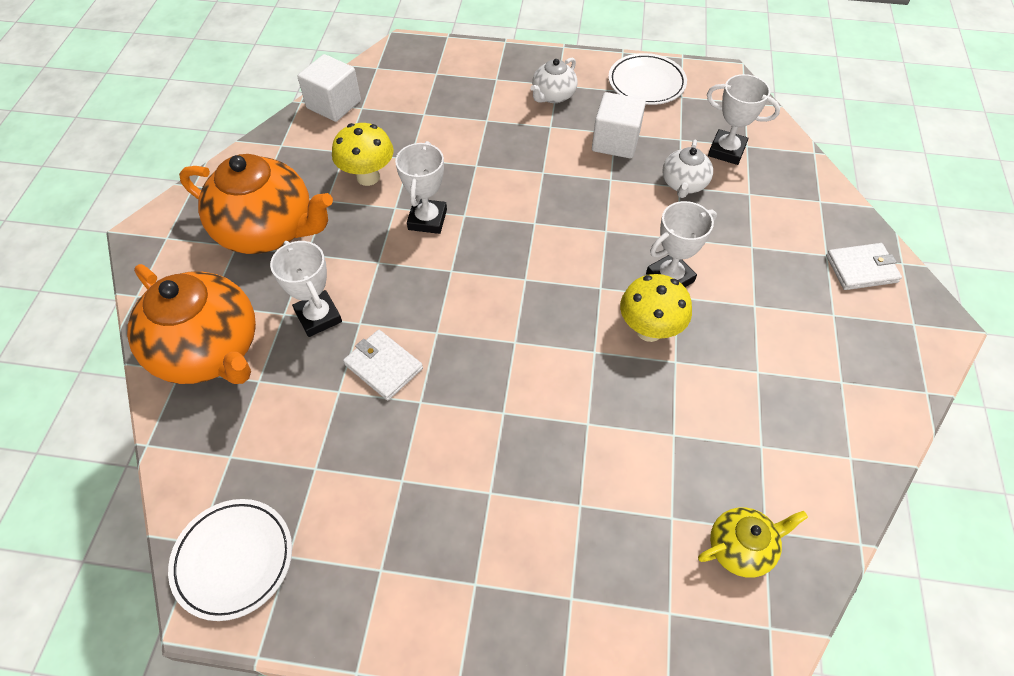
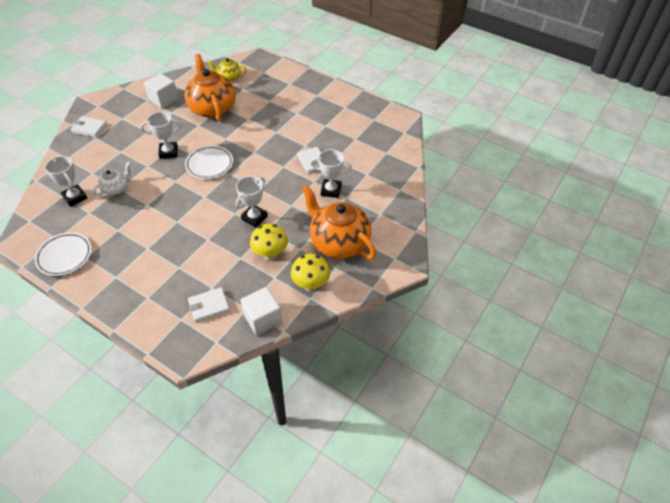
camera: 155 degrees left, 5 degrees down
orange teapot [127,264,256,384] -> orange teapot moved to [184,54,236,121]
white plate [168,499,292,621] -> white plate moved to [185,146,233,179]
white trophy [270,241,342,337] -> white trophy turned 75 degrees counterclockwise [310,149,352,198]
white teapot [531,58,578,103] -> none
white cube [592,92,646,159] -> white cube moved to [144,73,178,108]
yellow mushroom [620,274,692,342] -> yellow mushroom moved to [291,254,330,292]
none -> white wallet [188,287,230,322]

